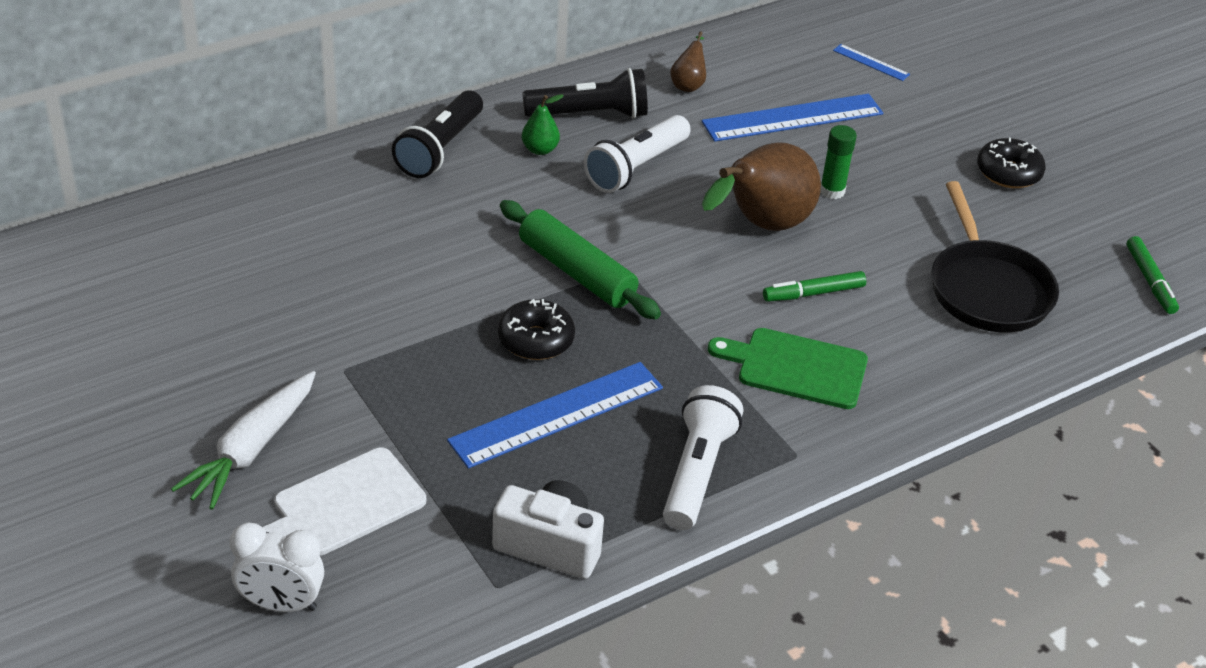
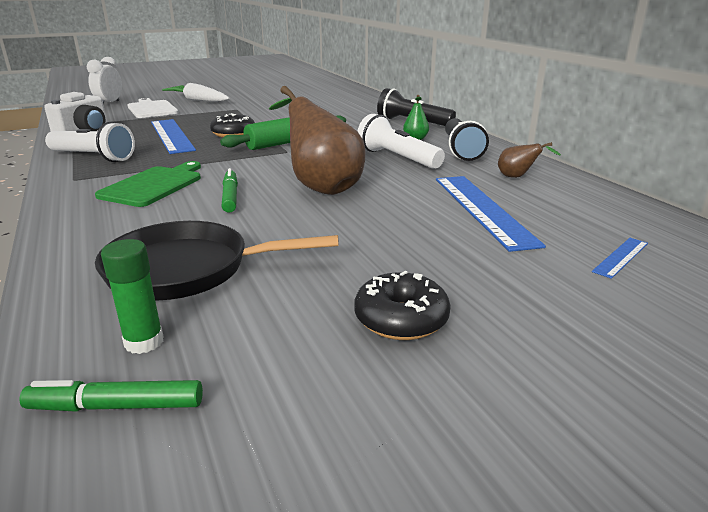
camera: 100 degrees right, 15 degrees down
green glue stick [820,125,857,199] -> green glue stick moved to [101,239,164,354]

